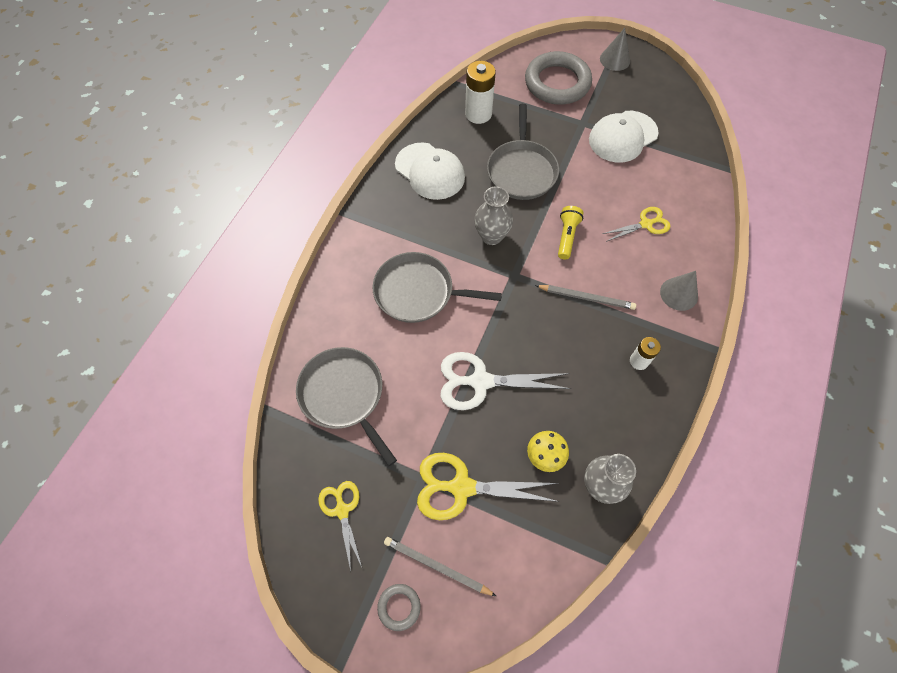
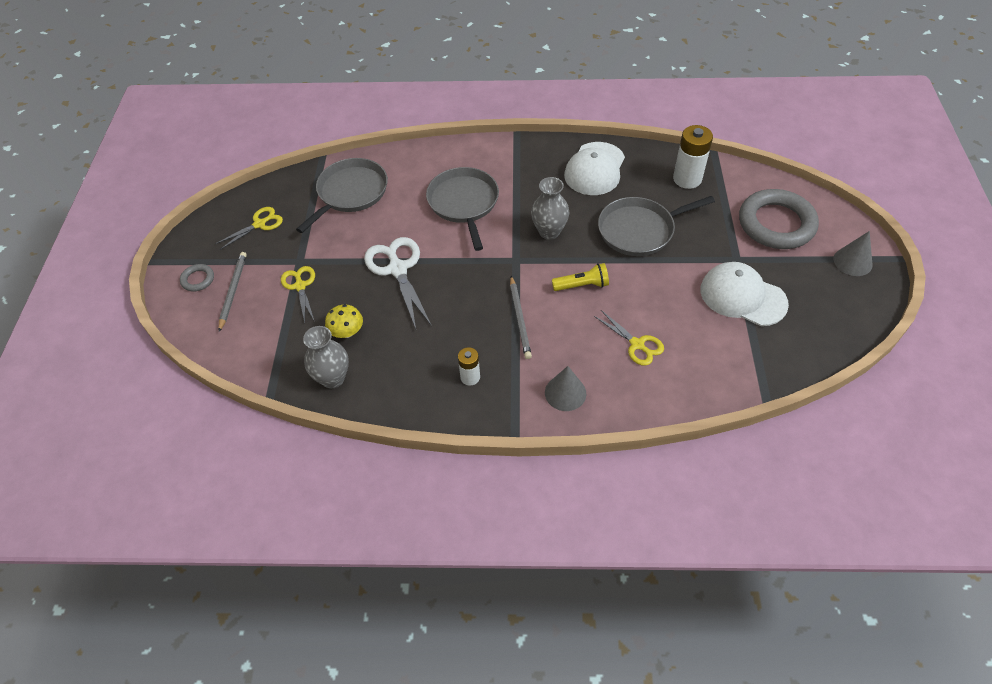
camera: 70 degrees right, 10 degrees down
yellow scissors [417,453,559,520] -> yellow scissors [281,266,315,323], size x0.61

